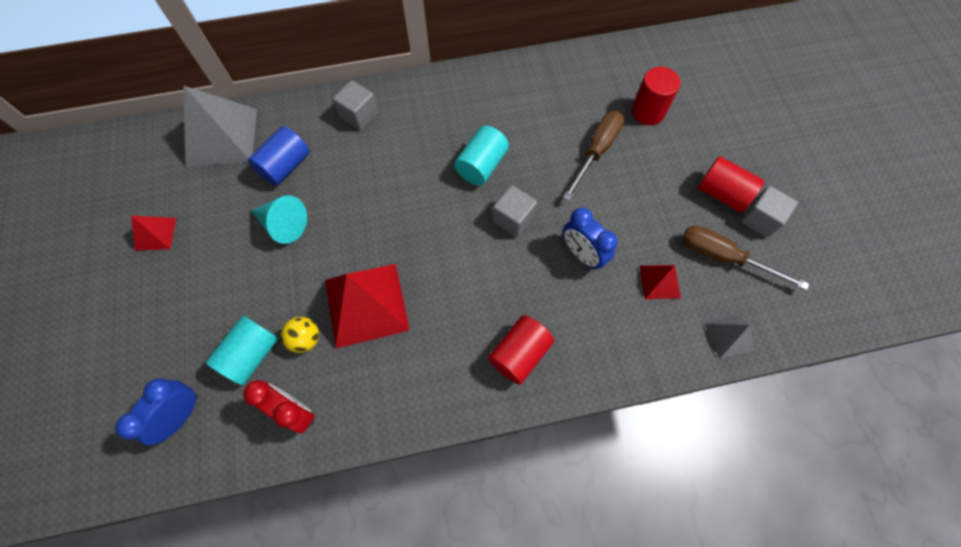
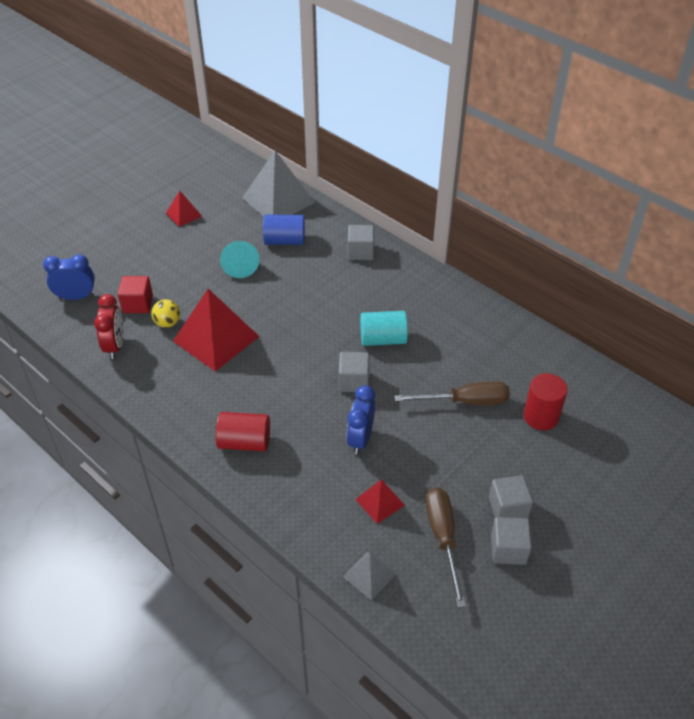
camera: 55 degrees right, 20 degrees down
turquoise cylinder [206,316,278,385] -> red cube [118,276,153,313]
red cylinder [697,156,765,213] -> grey cube [489,475,533,519]

